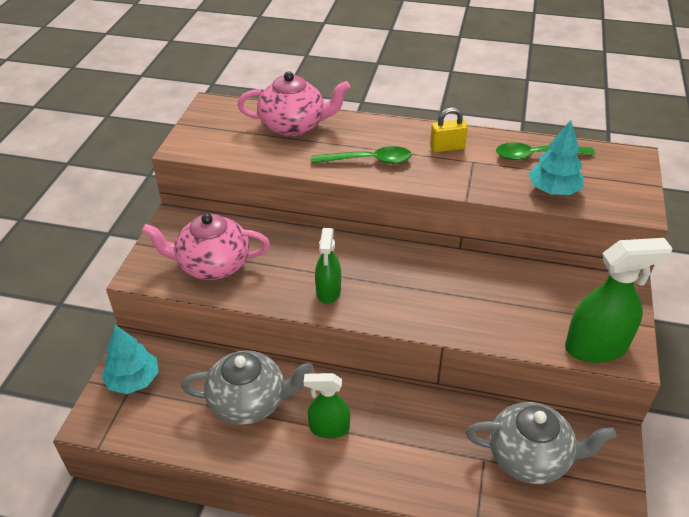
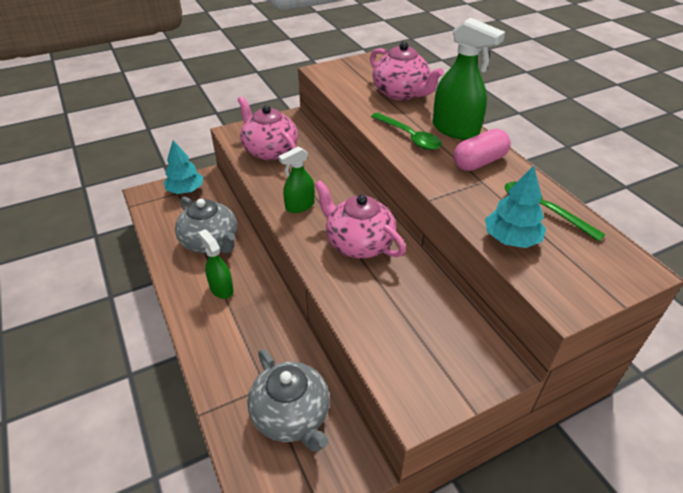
camera: 50 degrees right, 0 degrees up
yellow padlock [430,107,468,152] -> pink capsule [453,129,511,171]
green spray bottle [565,238,673,363] -> green spray bottle moved to [432,18,505,140]
none -> pink teapot [314,180,406,258]

